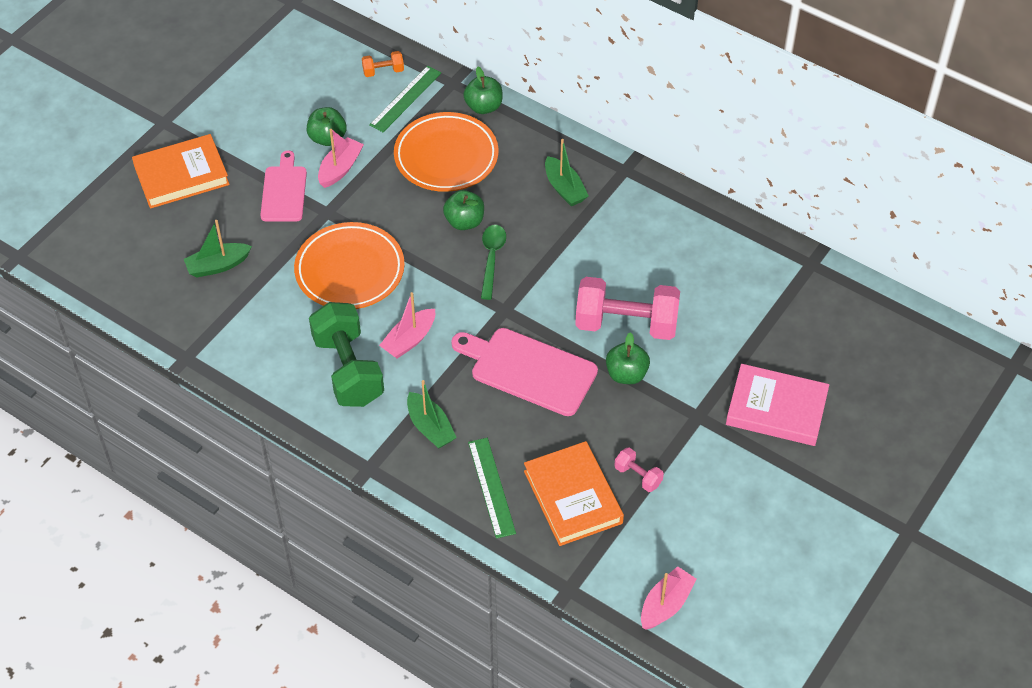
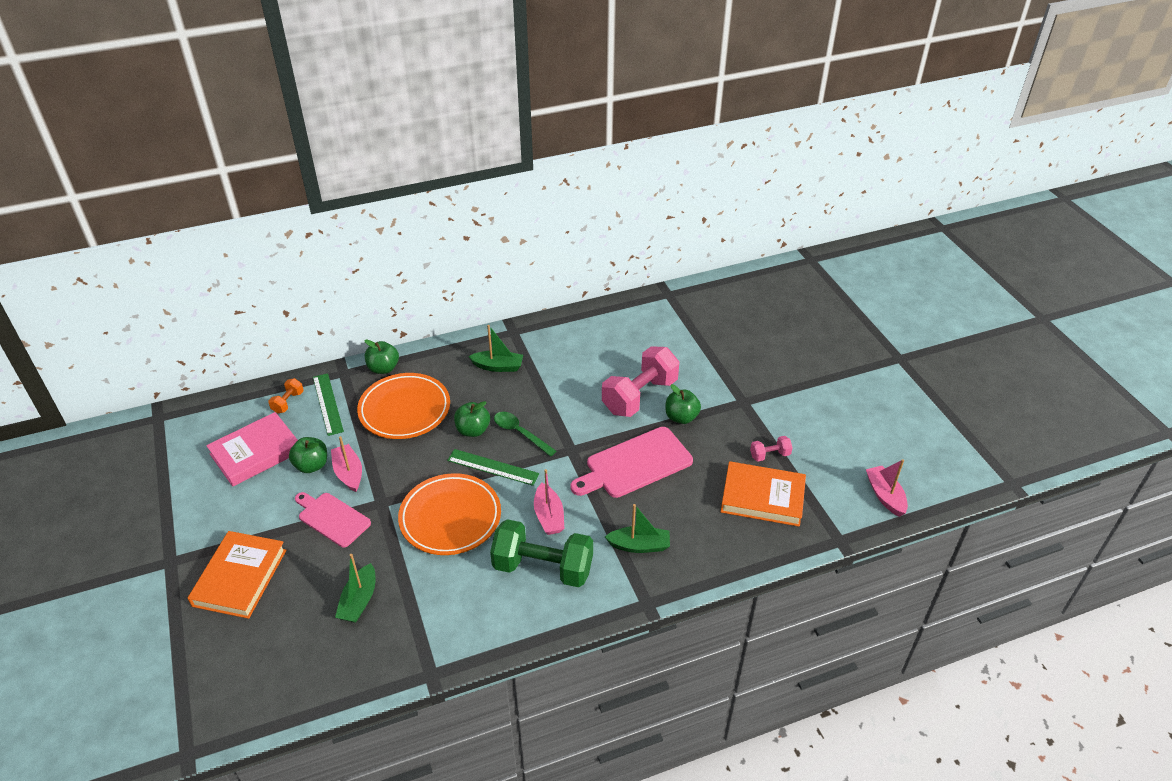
camera: 55 degrees left, 10 degrees down
green ruler [468,438,516,538] -> green ruler moved to [447,449,539,486]
pink book [726,364,829,446] -> pink book moved to [206,412,298,487]

